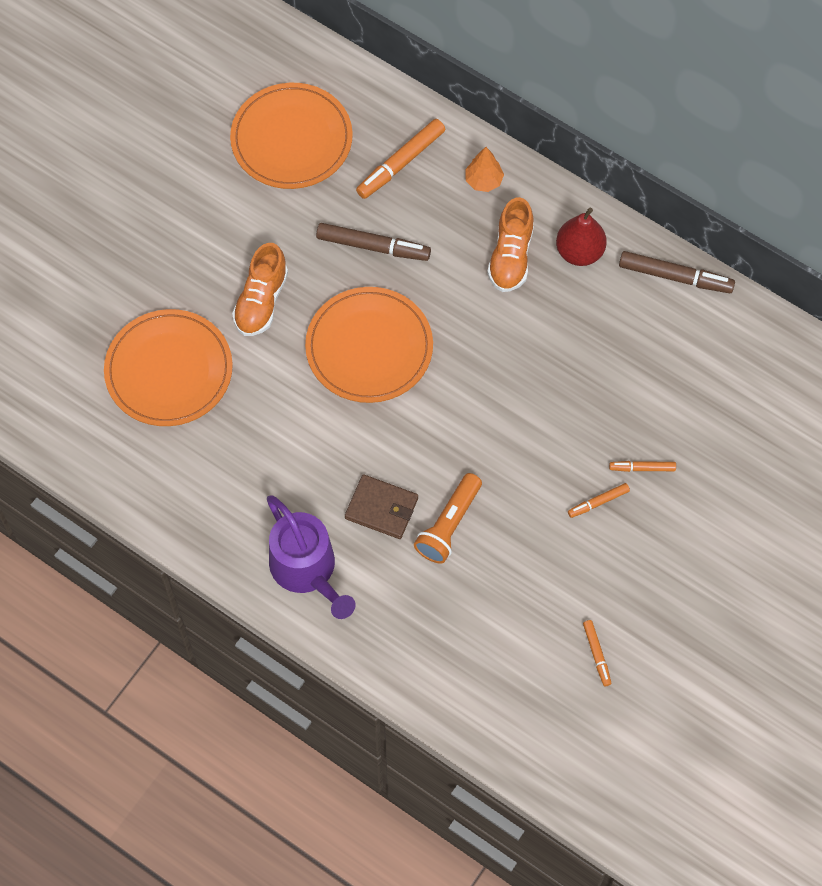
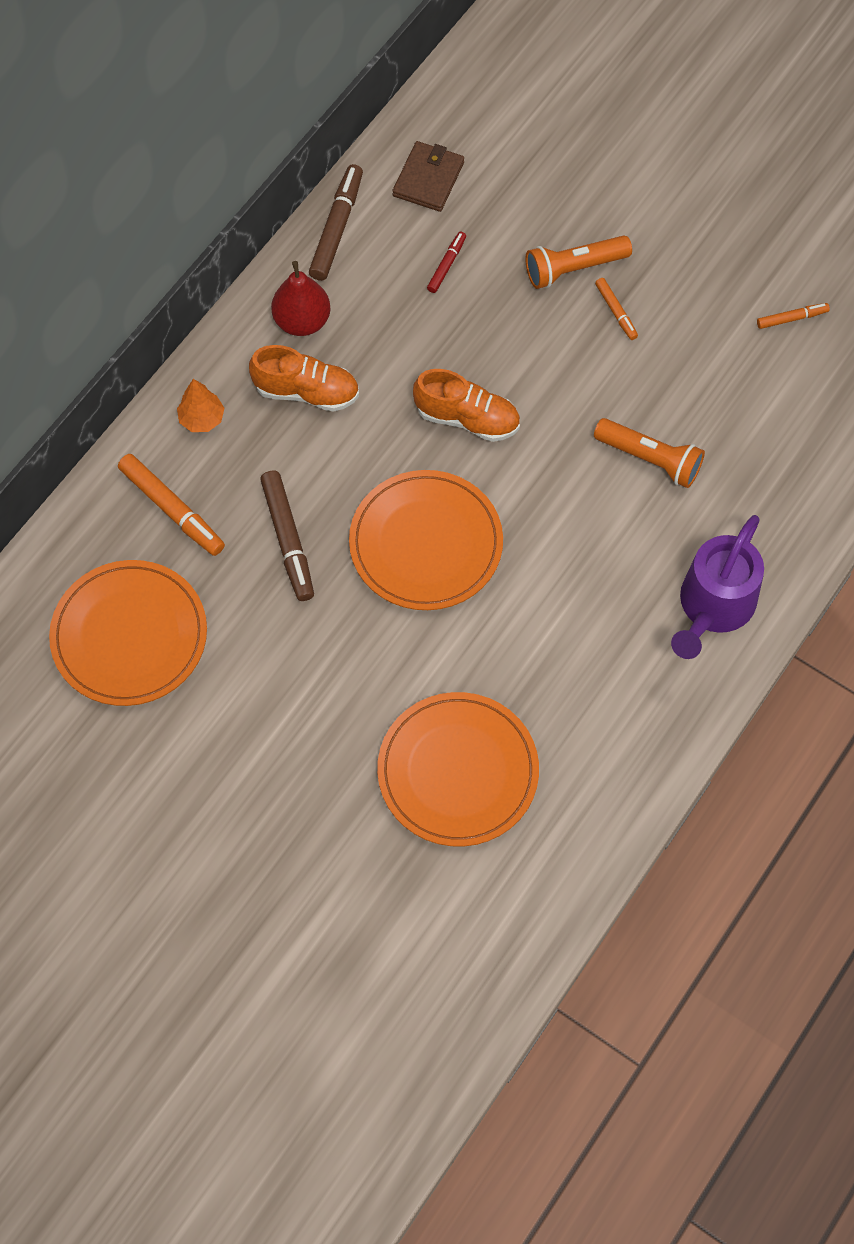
camera: 90 degrees left, 0 degrees up
orange shoe [232,243,288,336] -> orange shoe moved to [413,369,520,442]
purple watering can [267,495,355,619] -> purple watering can turned 150 degrees clockwise [671,515,764,659]
brown marker [316,223,431,261] -> brown marker turned 150 degrees clockwise [260,470,314,601]
brown wallet [345,474,418,539] -> brown wallet moved to [393,141,464,212]
orange marker [609,461,676,472] -> orange flashlight [525,235,632,289]
none -> red marker [427,232,466,293]

